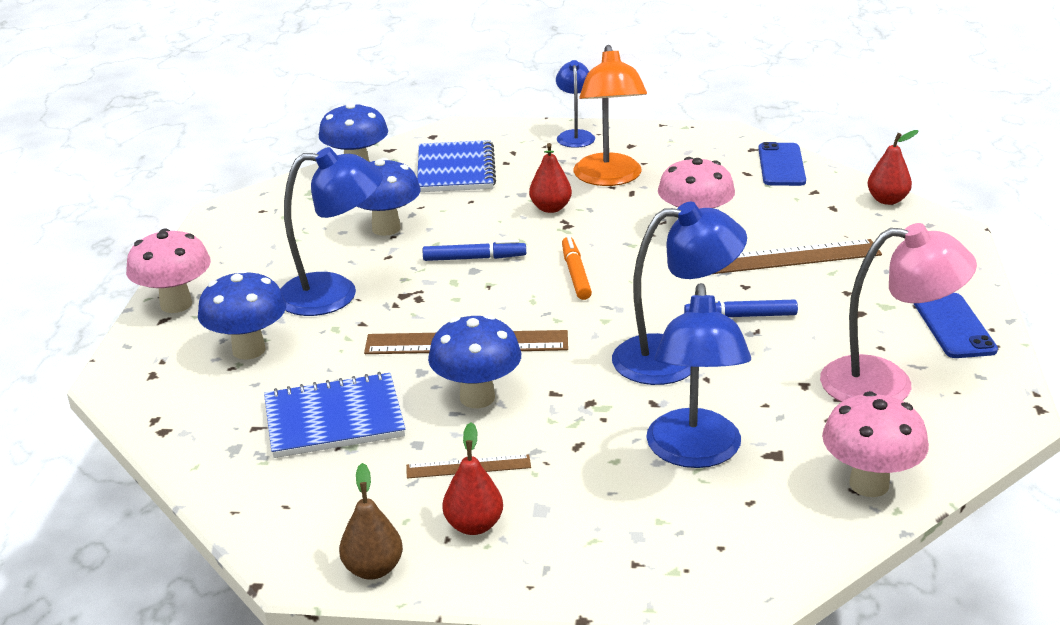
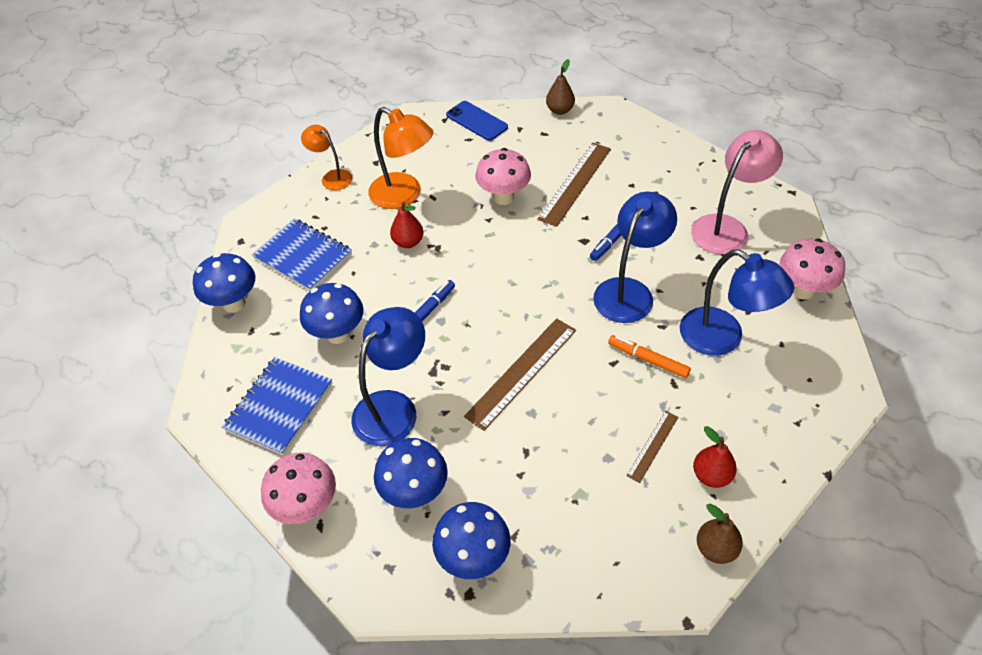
camera: 50 degrees left, 20 degrees up
blue notebook [264,372,405,458] -> blue notebook moved to [222,357,333,455]
blue mushroom [428,315,521,408] -> blue mushroom moved to [432,502,510,579]
blue lamp [556,60,595,148] -> orange lamp [301,125,352,190]
orange marker [562,236,592,300] -> orange marker moved to [608,335,691,378]
red pear [868,130,918,205] -> brown pear [546,59,575,115]
blue phone [914,293,998,358] -> none

